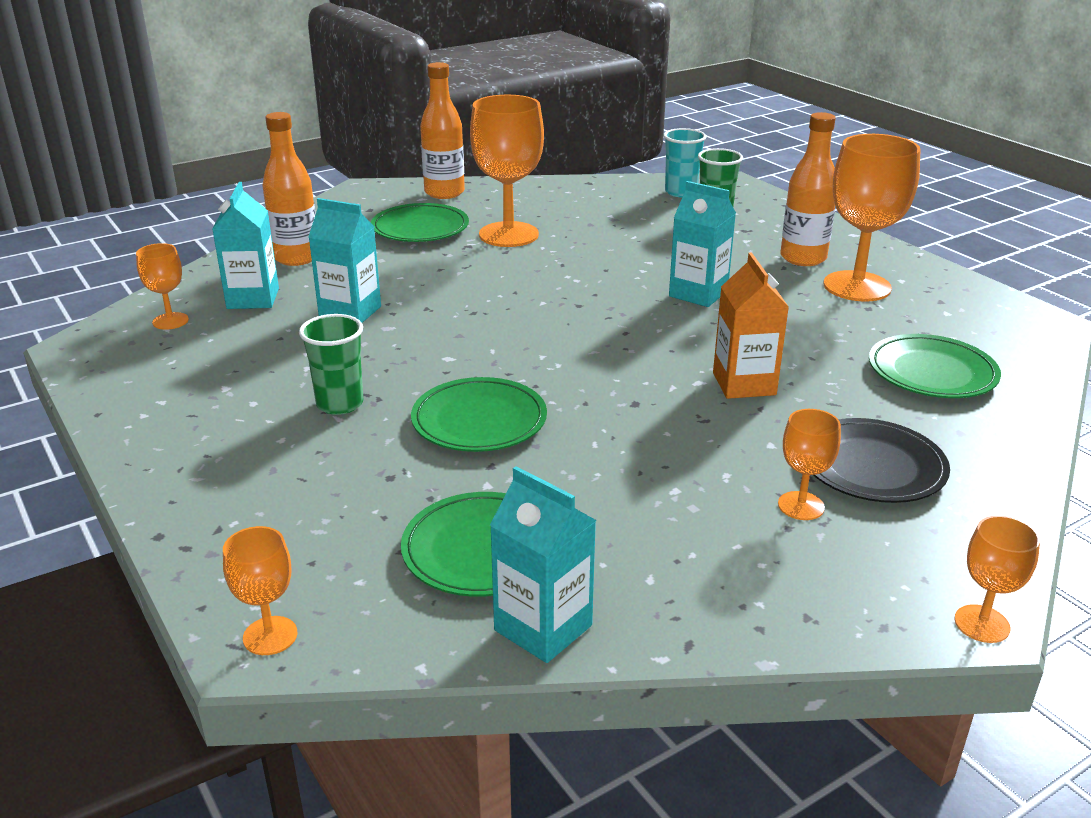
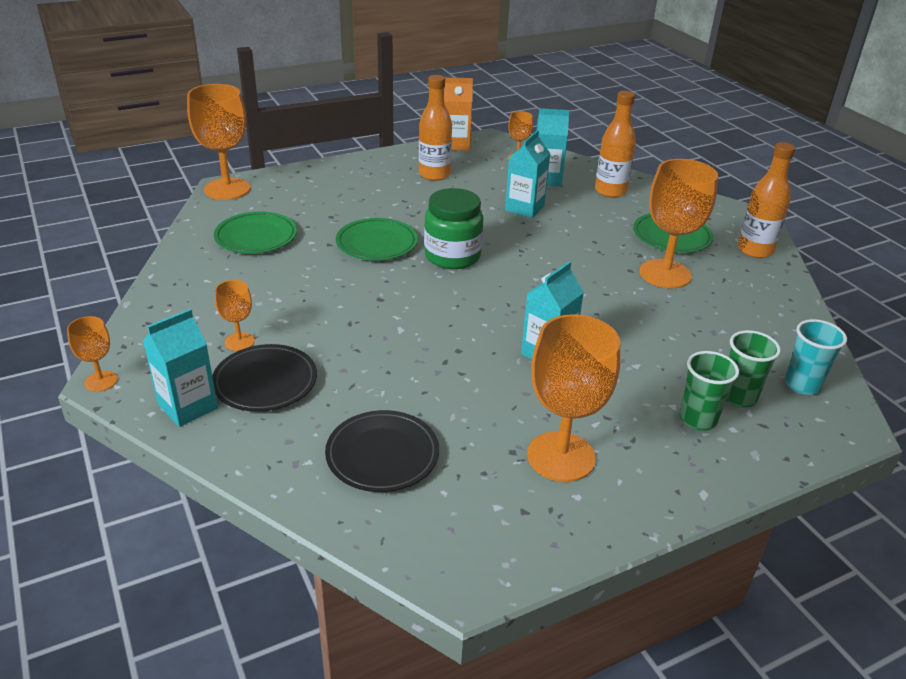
camera: 95 degrees right, 5 degrees up
orange goblet [223,526,298,655] -> orange goblet [187,84,251,200], size x2.02
green cup [299,314,363,415] -> green cup moved to [680,351,739,431]
turquoise carton [490,466,597,663] -> turquoise carton moved to [143,309,218,427]
orange carton [713,253,789,399] -> orange carton moved to [444,77,473,151]
orange bottle [780,112,836,266] -> orange bottle moved to [419,75,452,181]
green plate [869,334,1001,398] -> black plate [325,410,439,492]
none -> green jar [424,188,483,269]

